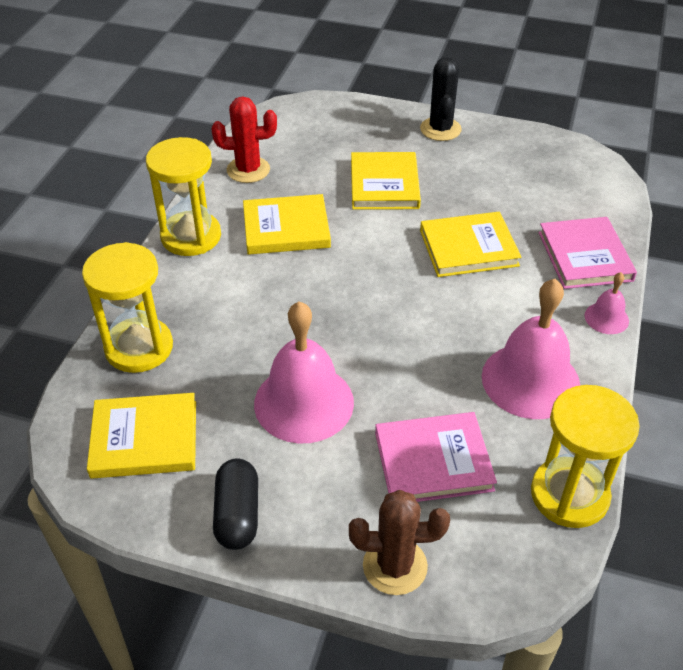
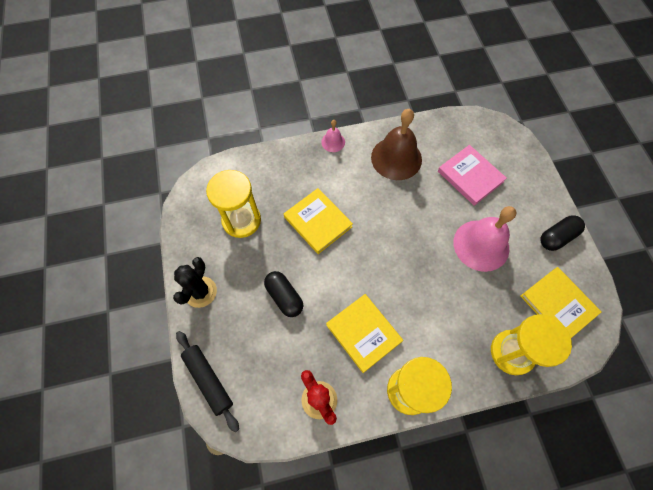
camera: 120 degrees left, 20 degrees up
brown cactus [349,490,450,595] -> none
yellow book [351,152,421,210] -> black capsule [264,271,303,317]
black cactus [420,57,462,141] -> black cactus turned 45 degrees counterclockwise [173,257,217,308]
pink bell [482,279,580,419] -> brown bell [371,109,422,180]
yellow hourglass [531,385,640,528] -> yellow hourglass moved to [206,170,261,238]
pink book [539,217,637,289] -> none
none -> black rolling pin [176,331,239,432]

